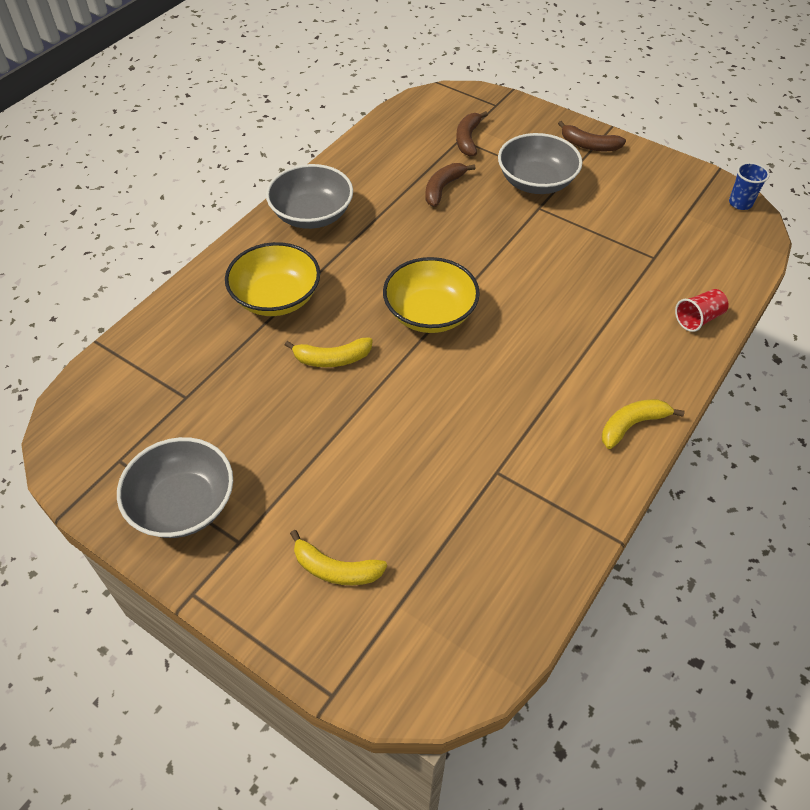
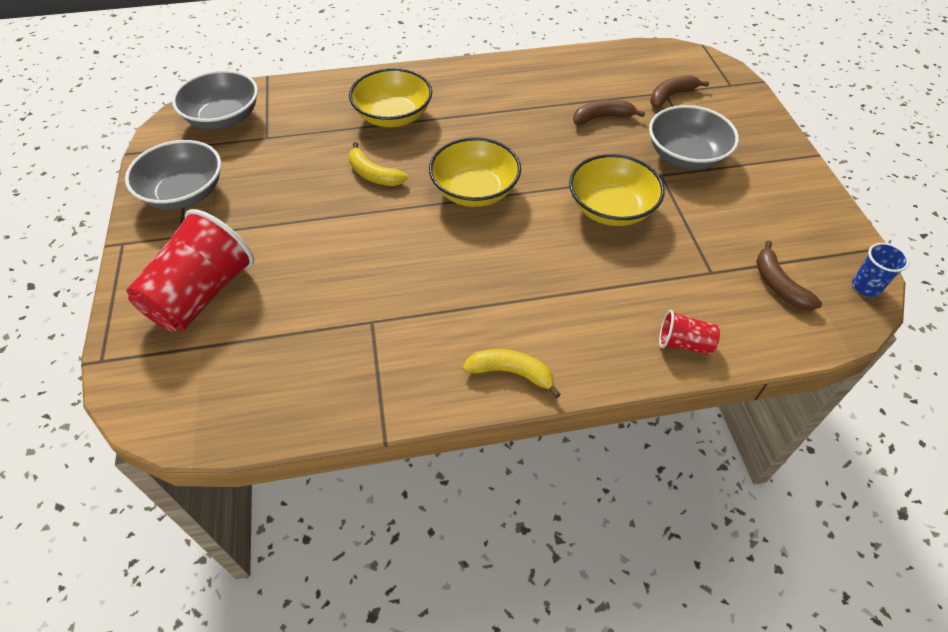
camera: 45 degrees right, 0 degrees up
grey bowl [266,164,353,229] -> grey bowl moved to [172,70,258,130]
yellow banana [290,530,387,585] -> red cup [126,209,254,332]
brown banana [558,121,626,151] -> brown banana moved to [756,240,822,310]
none -> yellow bowl [569,154,665,226]

